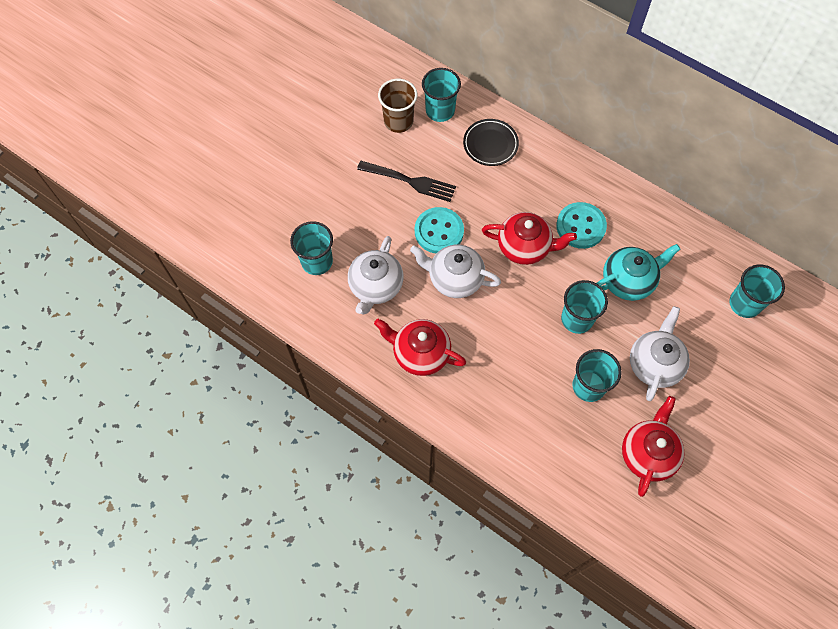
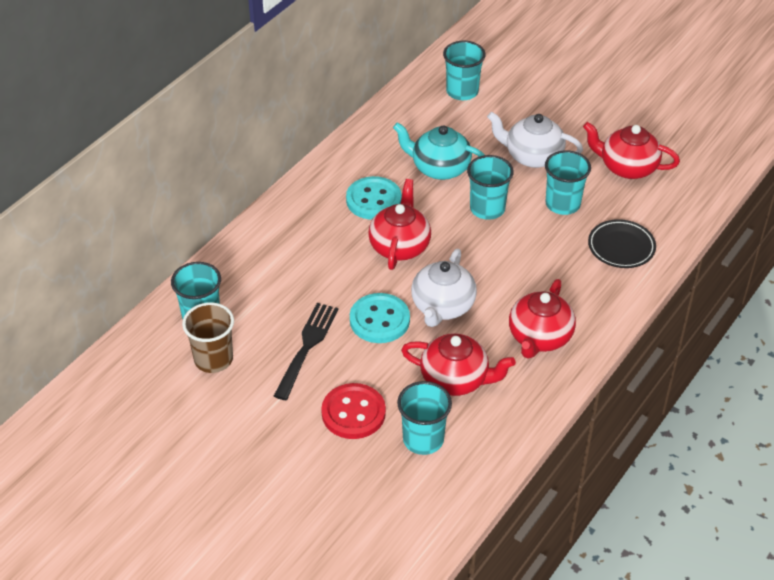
camera: 90 degrees left, 20 degrees down
white teapot [348,236,404,315] -> red teapot [401,333,516,396]
black plate [463,119,519,166] -> black plate moved to [588,219,656,268]
turquoise teapot [596,244,680,301] -> turquoise teapot turned 45 degrees counterclockwise [393,122,485,180]
none -> red button [321,383,386,439]

